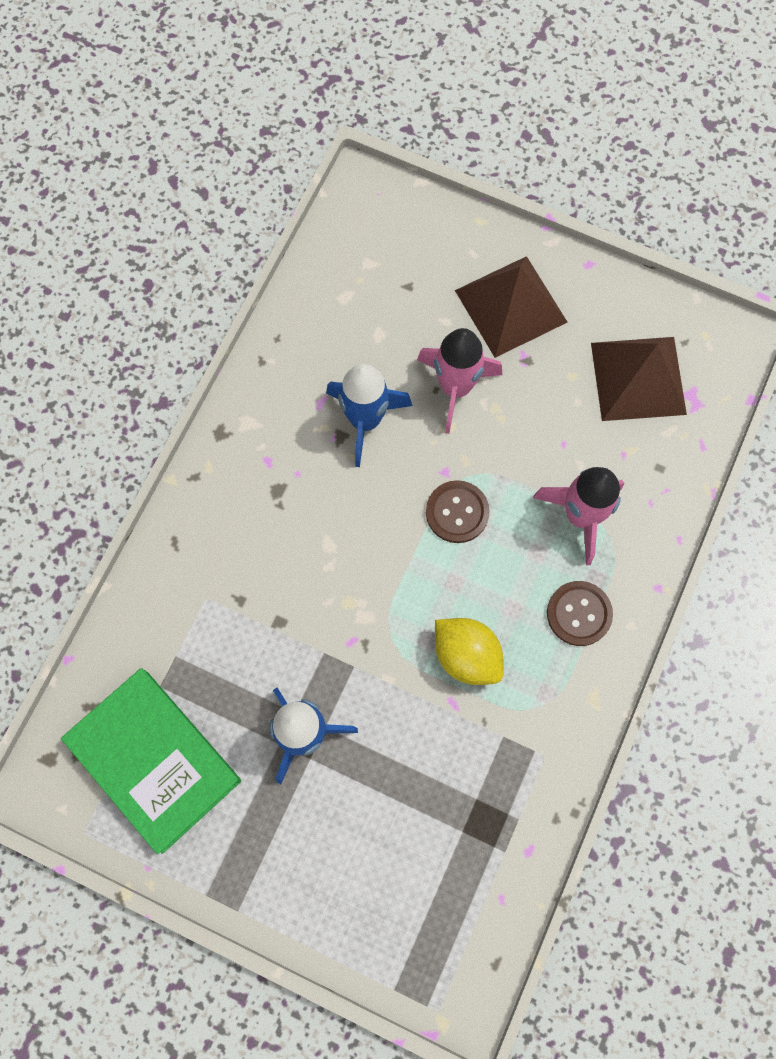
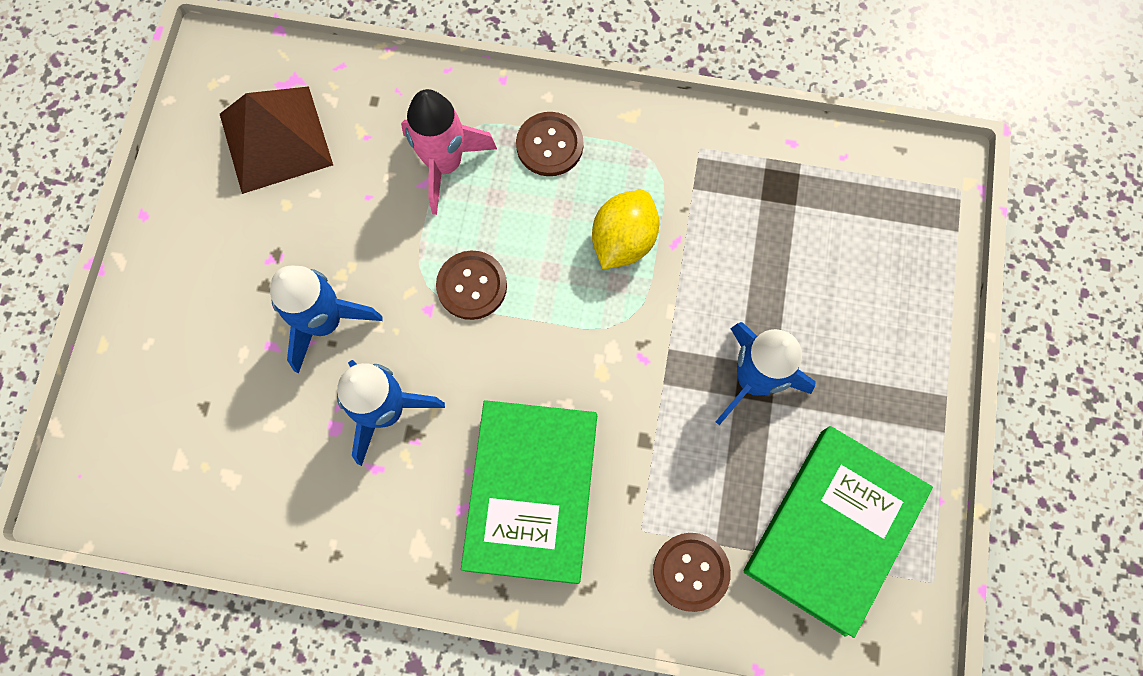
camera: 105 degrees left, 0 degrees up
pink rocket [417,328,502,434] -> blue rocket [270,266,383,374]
brown pyramid [455,256,568,358] -> none
none -> green book [461,400,597,584]
none -> brown button [653,533,731,612]

